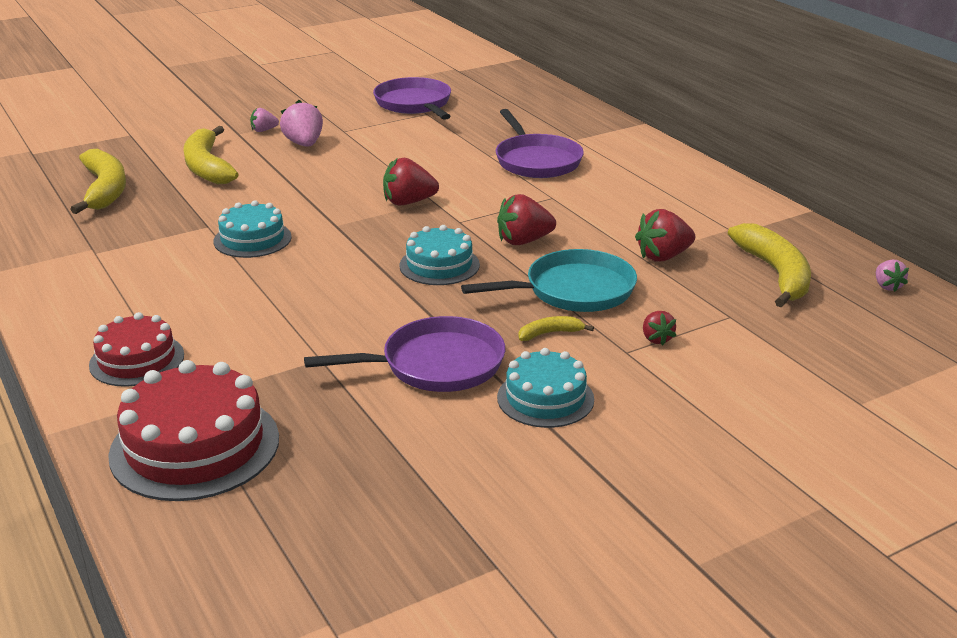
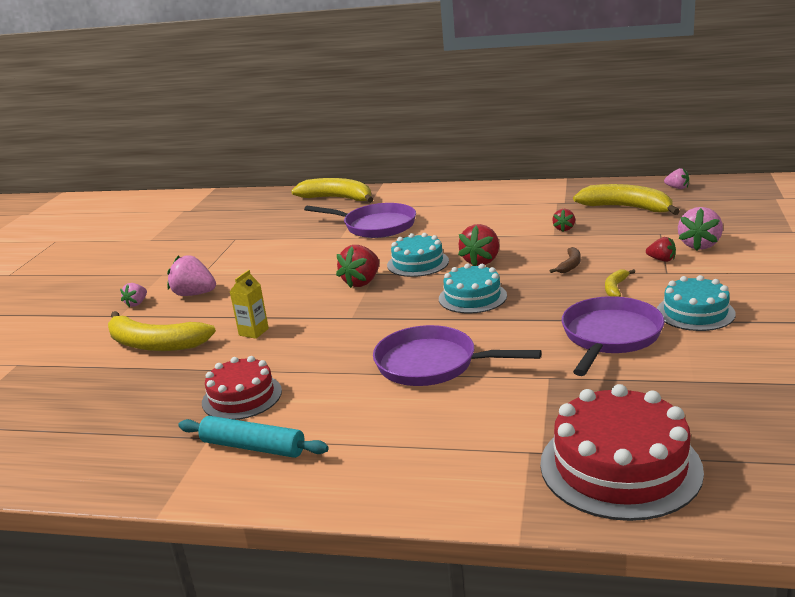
camera: 45 degrees left, 5 degrees down
yellow banana [70,149,126,214] -> yellow banana moved to [291,178,374,203]
red cake [89,312,184,387] -> red cake moved to [202,356,282,420]
turquoise cake [214,200,292,258] -> turquoise cake moved to [387,233,449,277]
purple pan [373,77,451,120] -> purple pan moved to [373,325,542,386]
turquoise pan [461,249,637,312] -> brown banana [550,247,581,273]
red strawberry [635,209,695,261] -> red strawberry [552,209,575,231], size x0.57
none -> turquoise rolling pin [178,416,329,458]
none -> yellow carton [230,270,269,339]
none -> pink strawberry [678,207,723,250]

